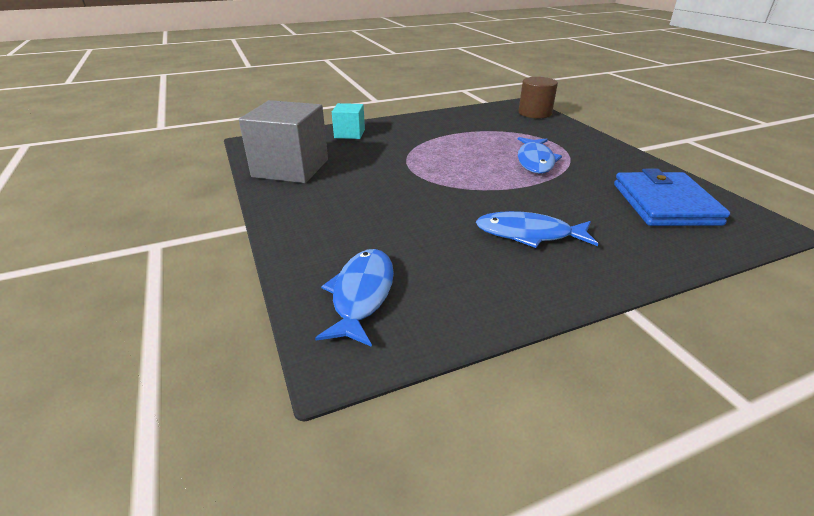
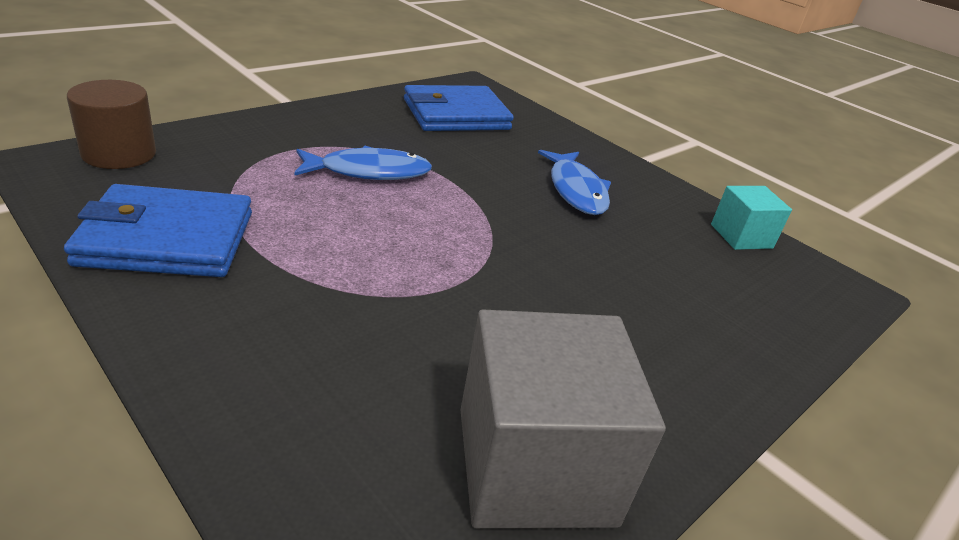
camera: 115 degrees left, 0 degrees up
blue fish [315,249,394,347] -> none
turquoise cube [332,103,365,139] -> turquoise cube moved to [711,186,792,250]
none -> blue wallet [64,184,252,277]

